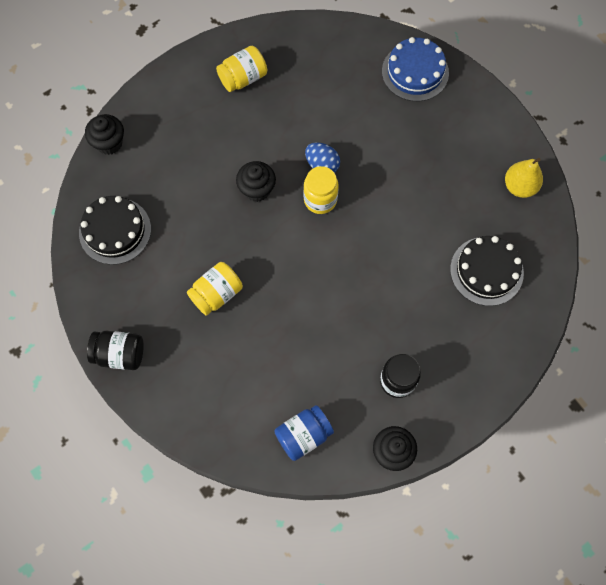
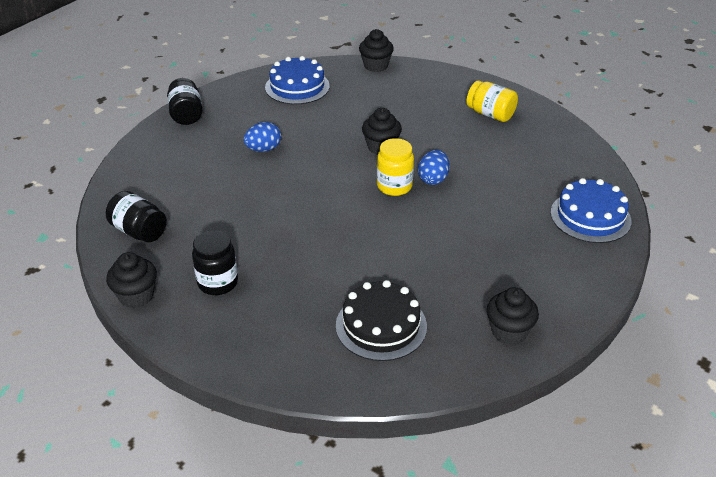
camera: 70 degrees right, 30 degrees down
black cake [79,196,151,265] -> blue cake [265,56,330,104]
yellow jar [187,262,243,316] -> blue egg [243,122,281,152]
blue jar [274,405,334,461] -> black jar [106,191,167,242]
yellow pear [505,158,543,198] -> black cupcake [487,287,539,345]

